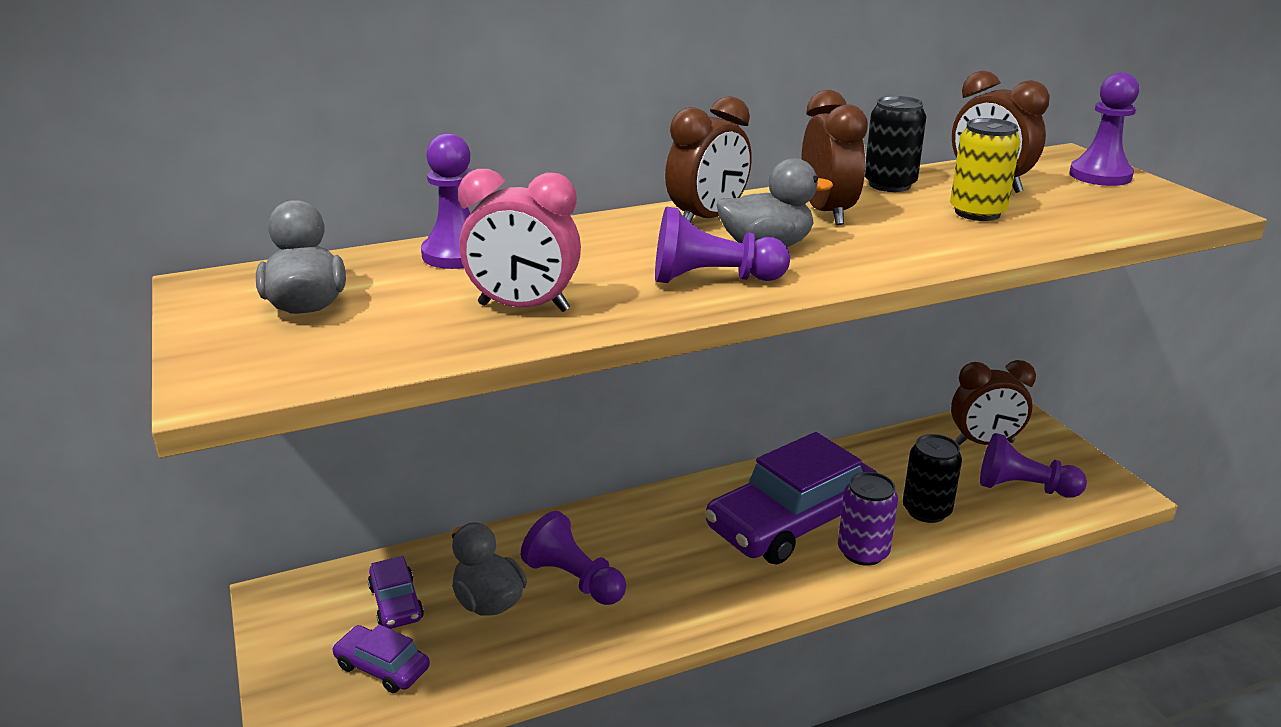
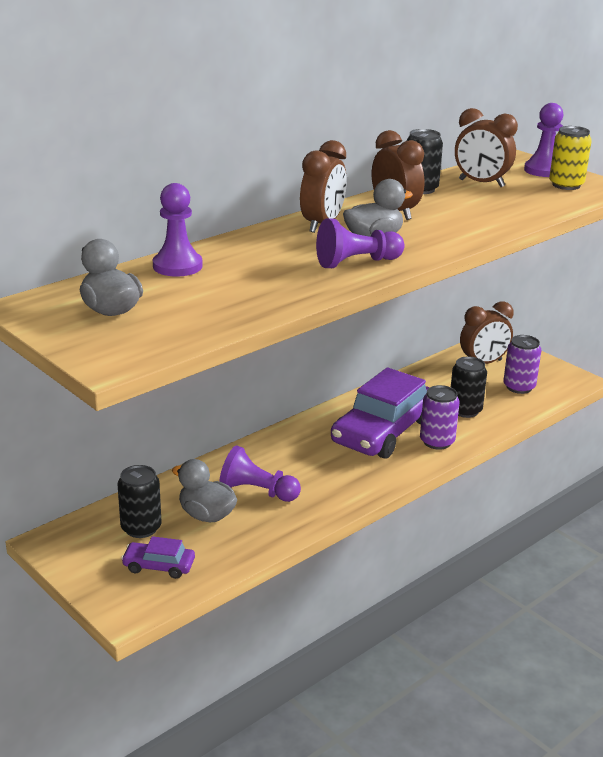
camera: 20 degrees left, 0 degrees up
purple car [368,556,424,629] -> black can [118,465,161,538]
pink clock [458,169,581,312] -> none
yellow can [950,118,1020,221] -> yellow can moved to [549,126,592,190]
purple pawn [980,433,1087,498] -> purple can [503,335,541,394]

